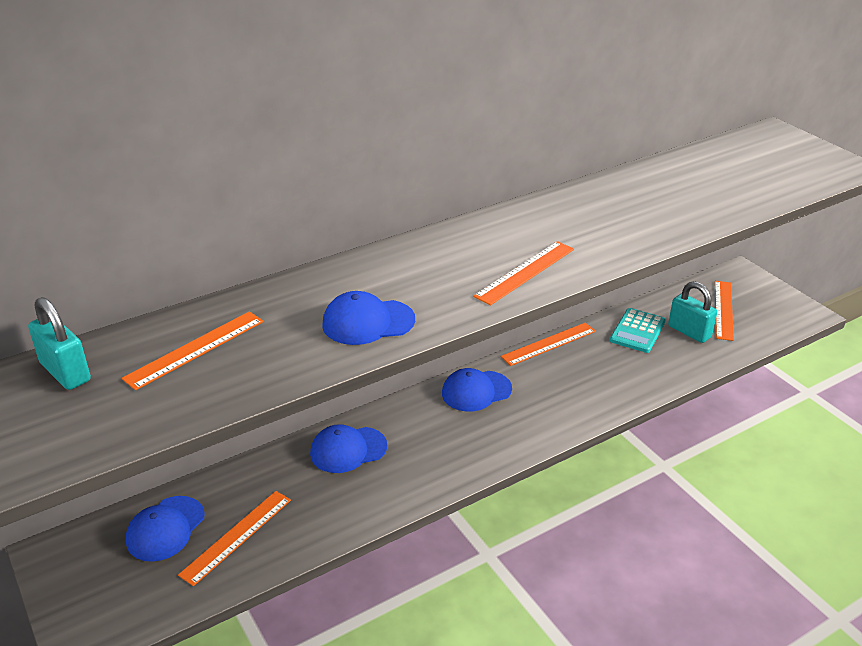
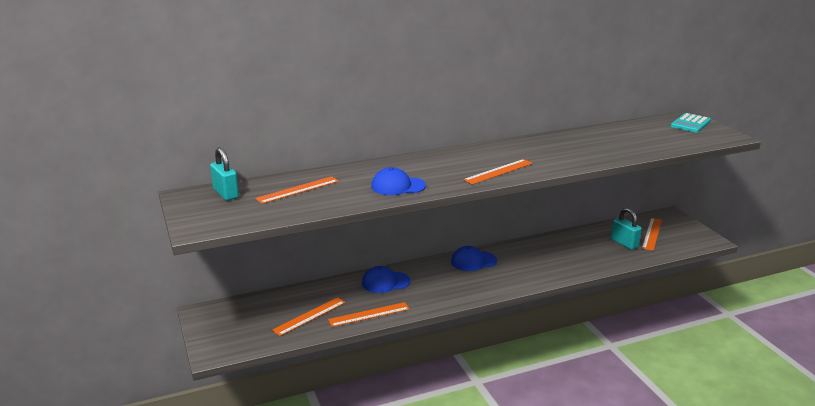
camera: 10 degrees right, 10 degrees down
blue cap [126,496,205,562] -> none
orange ruler [501,323,596,366] -> orange ruler moved to [328,302,410,327]
turquoise calculator [610,308,666,353] -> turquoise calculator moved to [671,113,711,132]

